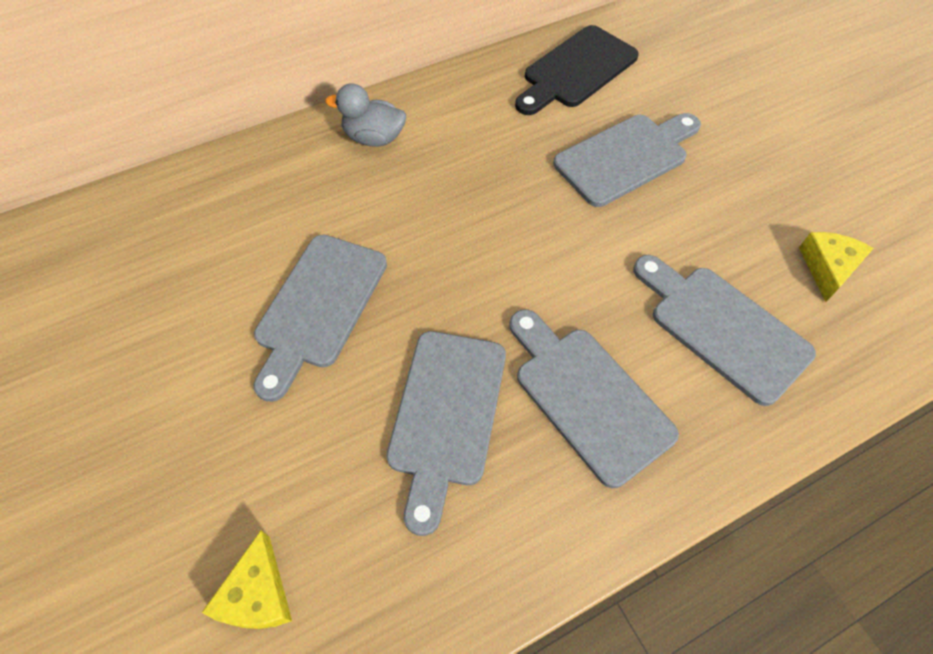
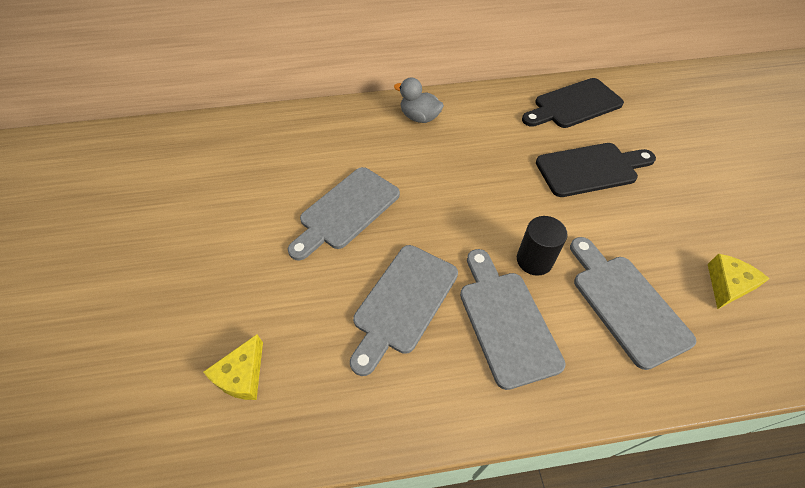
camera: 20 degrees right, 5 degrees down
grey cutting board [553,113,701,207] -> black cutting board [536,143,656,197]
none -> black cylinder [517,216,568,276]

